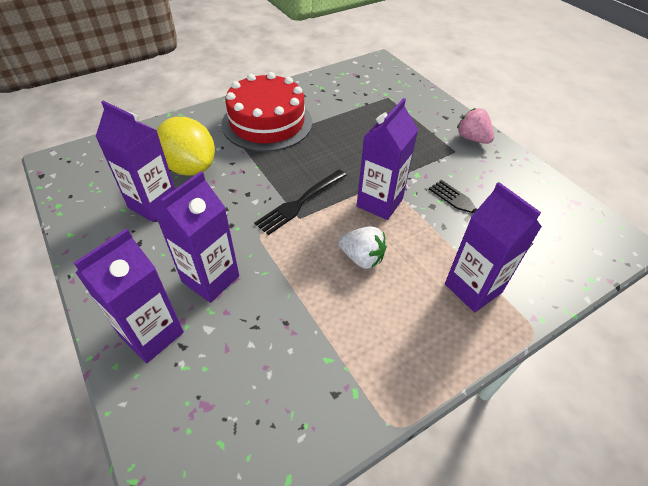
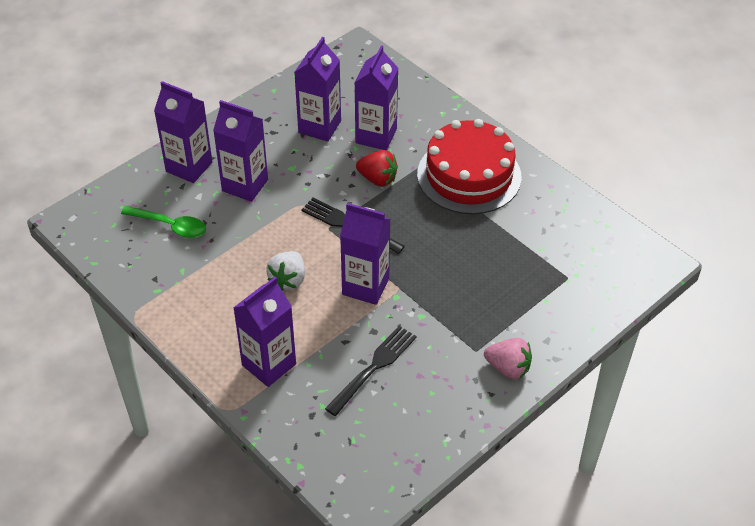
camera: 80 degrees right, 0 degrees up
yellow lemon [157,117,215,176] -> purple carton [354,45,398,150]
pink strawberry [457,108,494,144] -> pink strawberry turned 75 degrees clockwise [484,338,532,380]
none -> green spoon [121,206,206,238]
none -> red strawberry [356,150,398,187]

